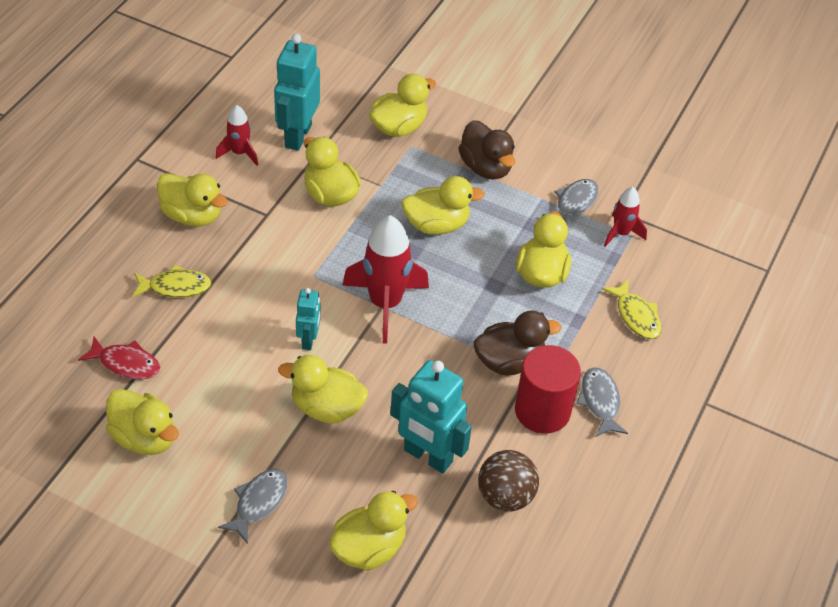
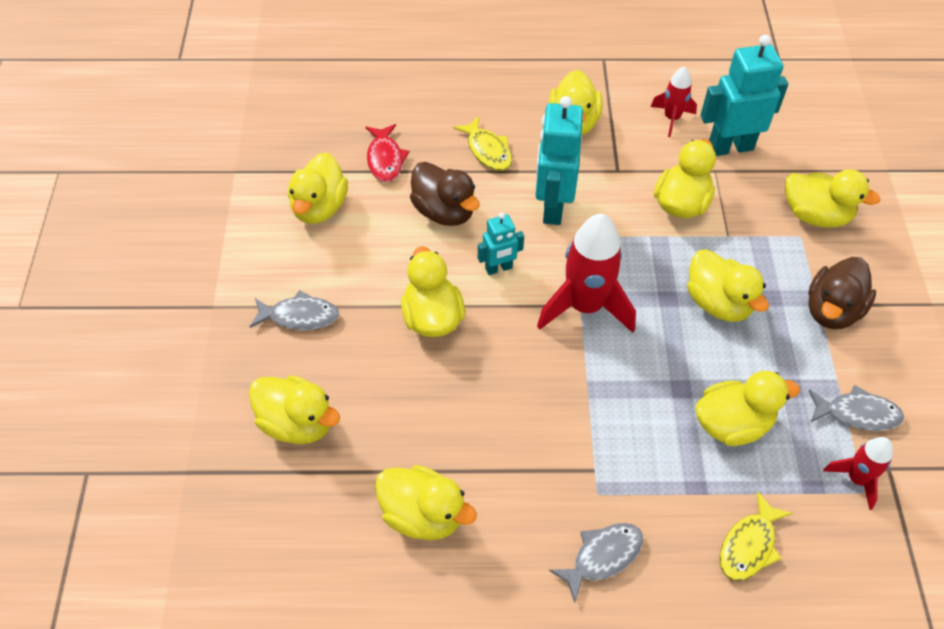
camera: 65 degrees right, 5 degrees up
turquoise robot [390,360,472,473] -> turquoise robot moved to [535,96,583,225]
brown duck [474,311,561,375] -> brown duck moved to [410,162,480,226]
brown ball [478,450,539,511] -> yellow duck [375,465,477,540]
red cylinder [515,345,581,434] -> none

